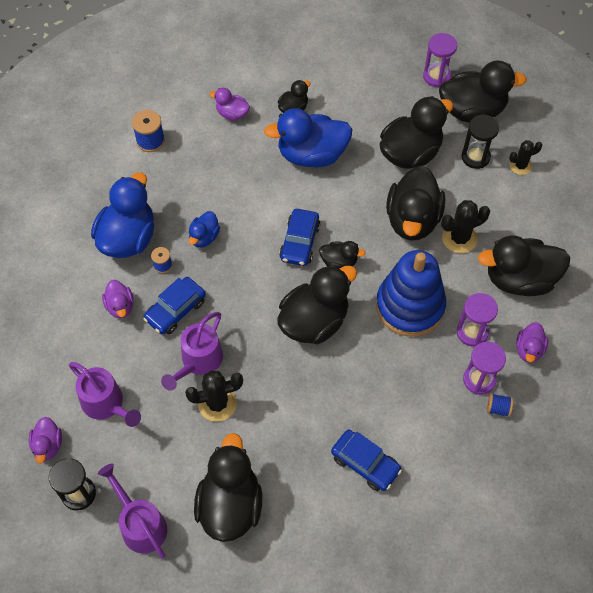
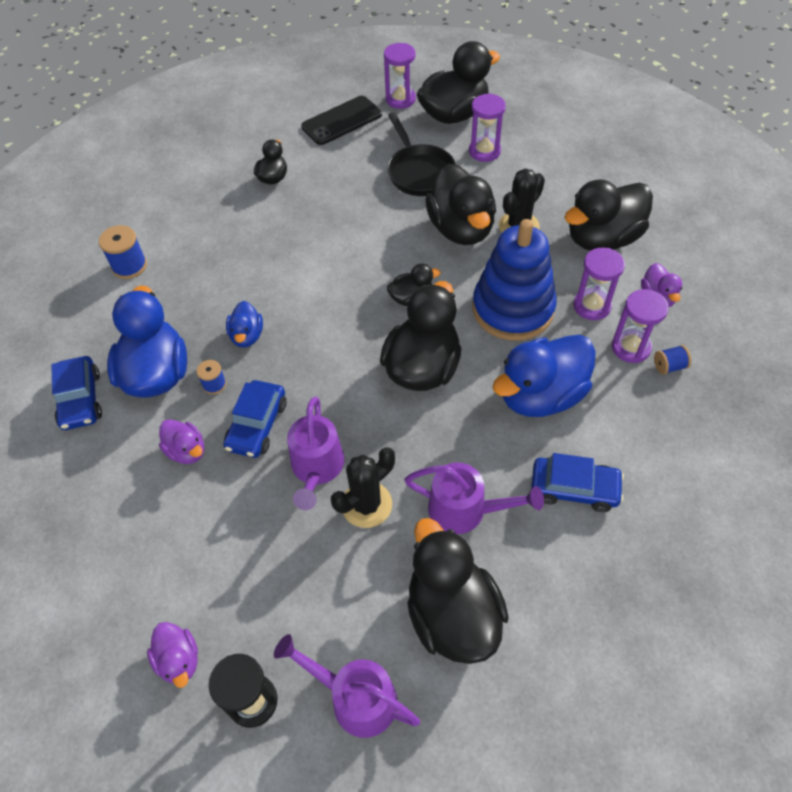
camera: 25 degrees left, 5 degrees down
purple watering can [69,362,141,427] -> purple watering can moved to [404,463,544,534]
purple duck [209,88,250,121] -> none
blue duck [264,108,353,167] -> blue duck moved to [493,335,596,417]
blue car [279,209,321,266] -> blue car moved to [51,356,102,430]
black duck [380,96,453,169] -> black pan [387,112,456,196]
black hourglass [461,115,499,169] -> purple hourglass [469,93,506,162]
black cactus [509,140,542,175] -> none
none -> black phone [301,96,382,145]

